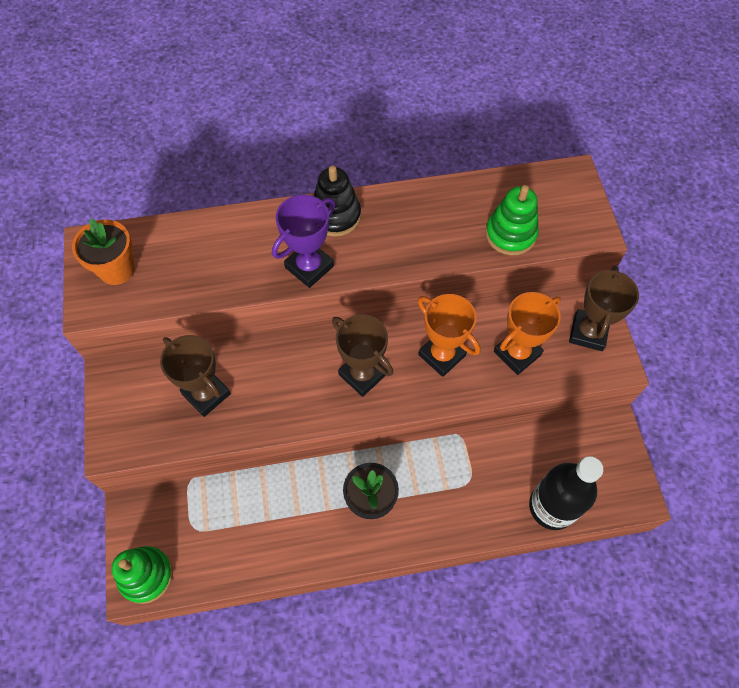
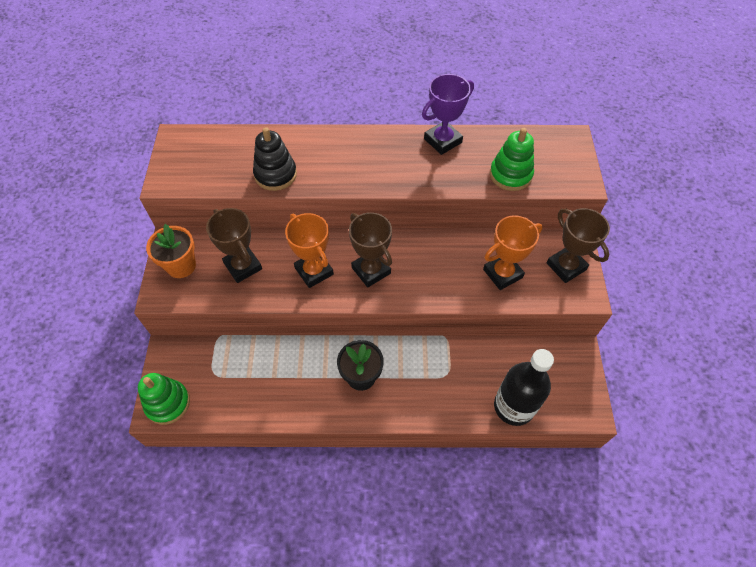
camera: 10 degrees right, 5 degrees down
orange flower pot [72,219,135,285] -> orange flower pot moved to [146,224,196,278]
purple trophy [272,195,335,288] -> purple trophy moved to [422,74,474,155]
black stacking toy [314,166,361,237] -> black stacking toy moved to [253,127,297,191]
orange trophy [418,294,480,377] -> orange trophy moved to [285,213,334,288]
brown trophy [569,265,639,351] -> brown trophy turned 60 degrees counterclockwise [547,208,610,283]

